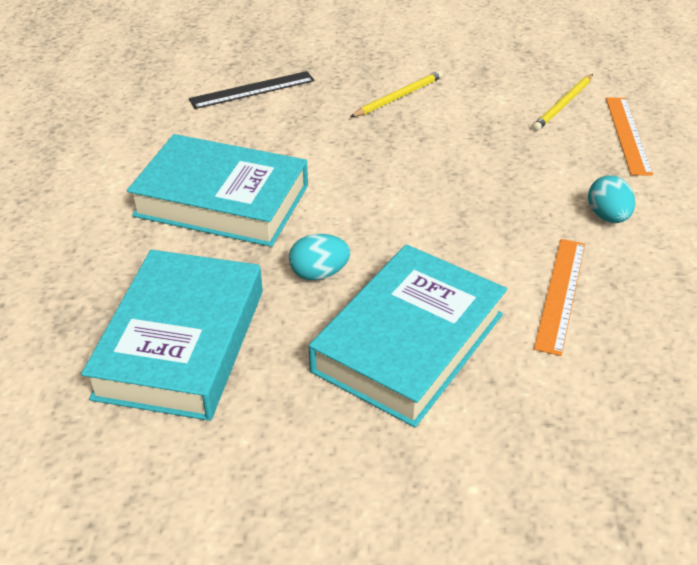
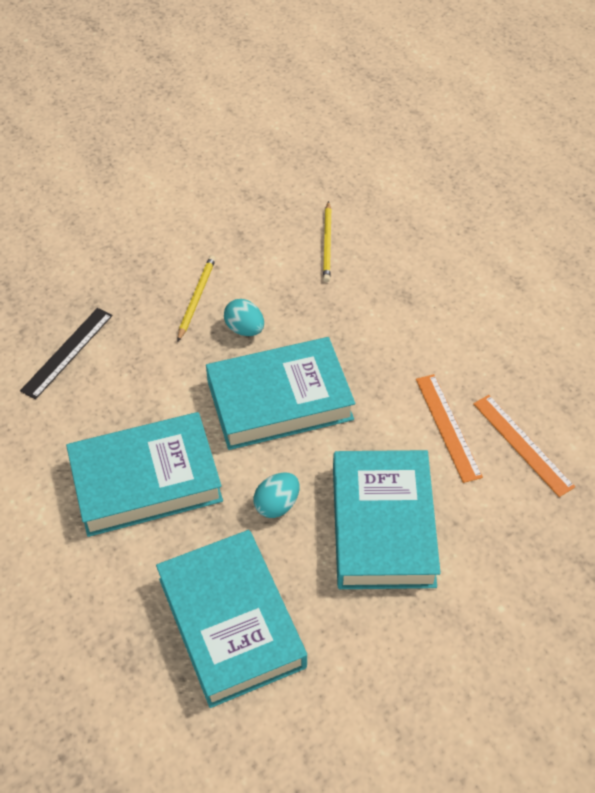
camera: 35 degrees left, 10 degrees up
turquoise egg [588,176,635,223] -> turquoise egg moved to [224,299,264,336]
orange ruler [606,97,653,176] -> orange ruler moved to [473,395,575,497]
none -> turquoise book [206,337,355,450]

